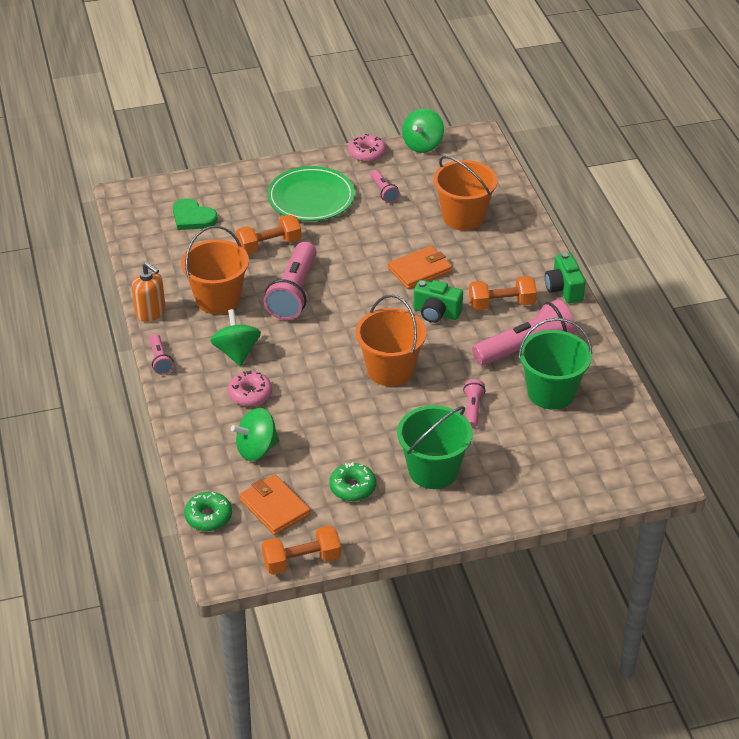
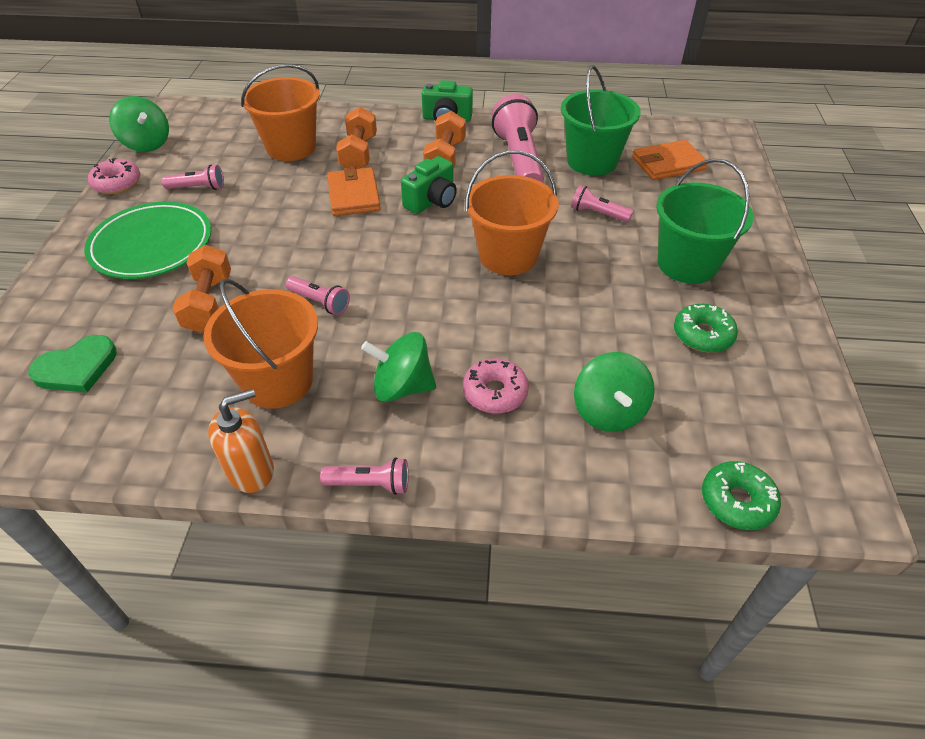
camera: 70 degrees left, 5 degrees up
orange wallet [239,474,310,535] -> orange wallet moved to [632,140,708,180]
orange dumbbell [262,525,341,575] -> orange dumbbell moved to [336,107,377,169]
pink flashlight [264,242,317,320] -> pink flashlight [286,276,350,315], size x0.49

